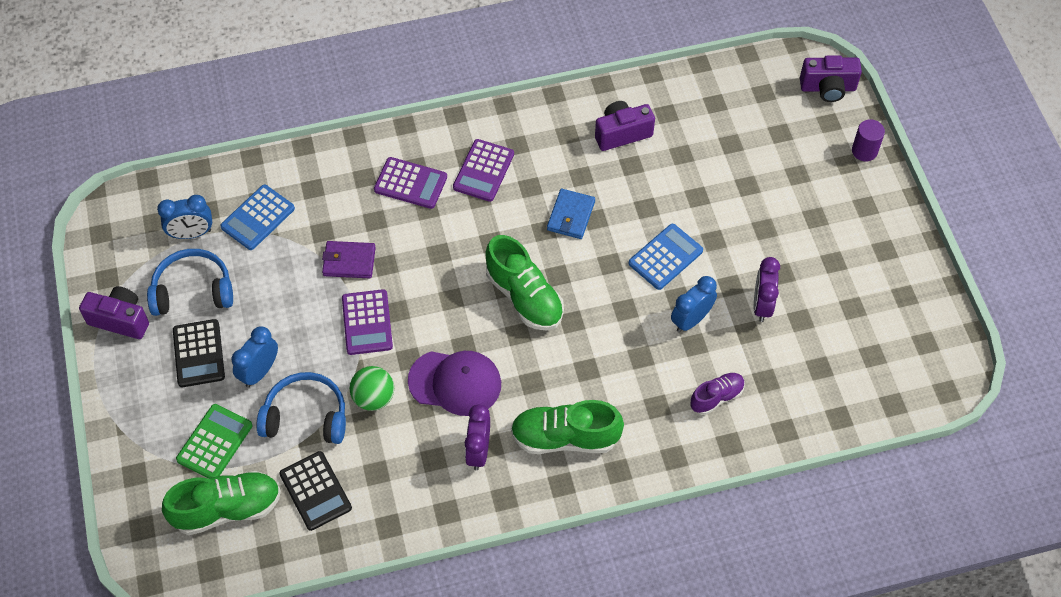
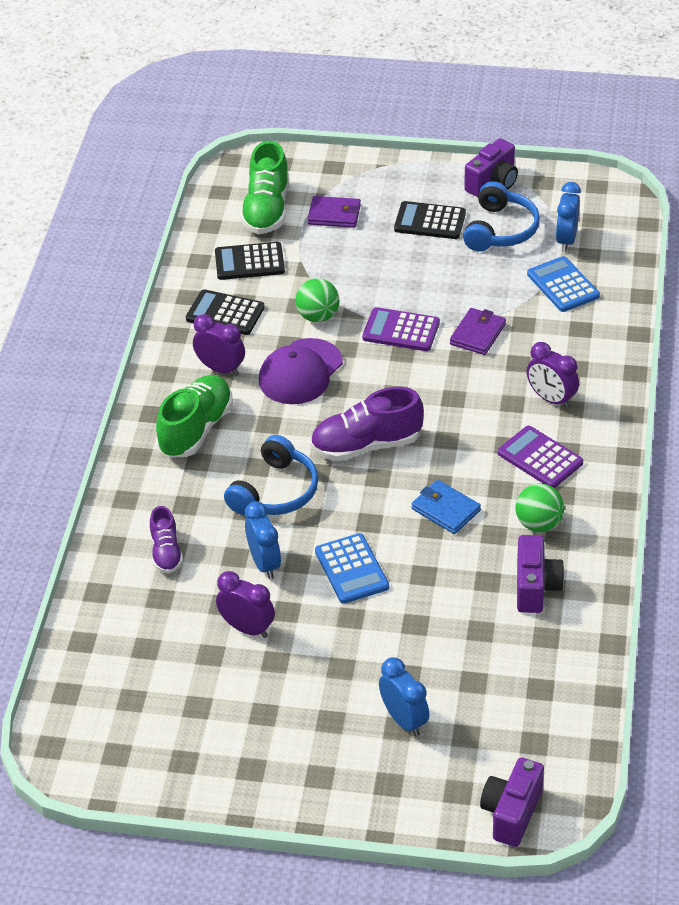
camera: 115 degrees right, 15 degrees down
green calculator [176,404,253,479] -> purple wallet [308,196,361,228]
blue clock [232,326,278,387] -> blue clock moved to [379,657,429,736]
blue headphones [257,372,346,444] -> blue headphones moved to [224,435,318,515]
purple calculator [374,157,447,209] -> purple clock [527,342,579,409]
green shoe [485,235,564,331] -> purple shoe [310,387,424,461]
purple cylinder [852,119,885,161] -> none
none -> black calculator [186,289,265,335]
none -> green ball [515,483,564,532]

